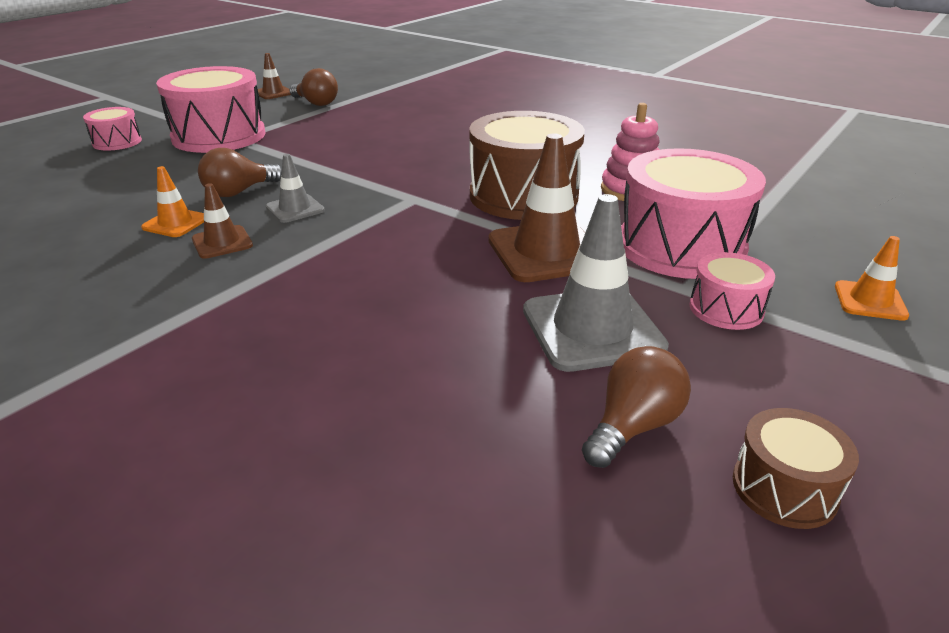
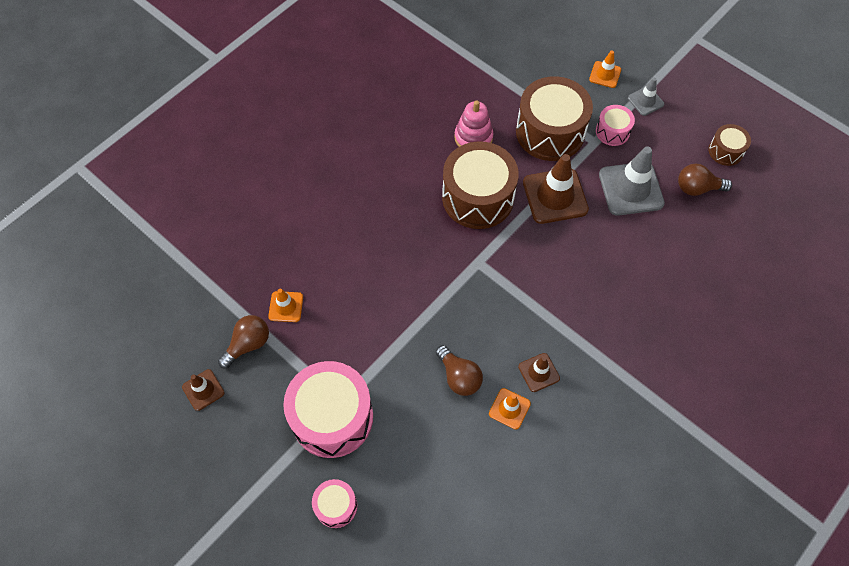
camera: 85 degrees left, 30 degrees up
grey traffic cone [266,154,325,223] -> grey traffic cone moved to [628,78,664,116]
brown light bulb [582,346,691,468] -> brown light bulb turned 45 degrees counterclockwise [678,164,732,196]
pink drum [621,148,766,279] -> brown drum [516,76,593,161]
none -> orange traffic cone [268,289,303,322]

